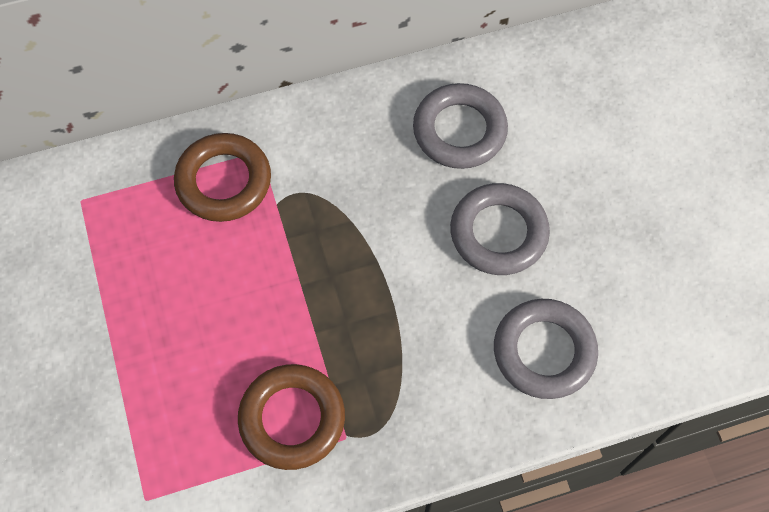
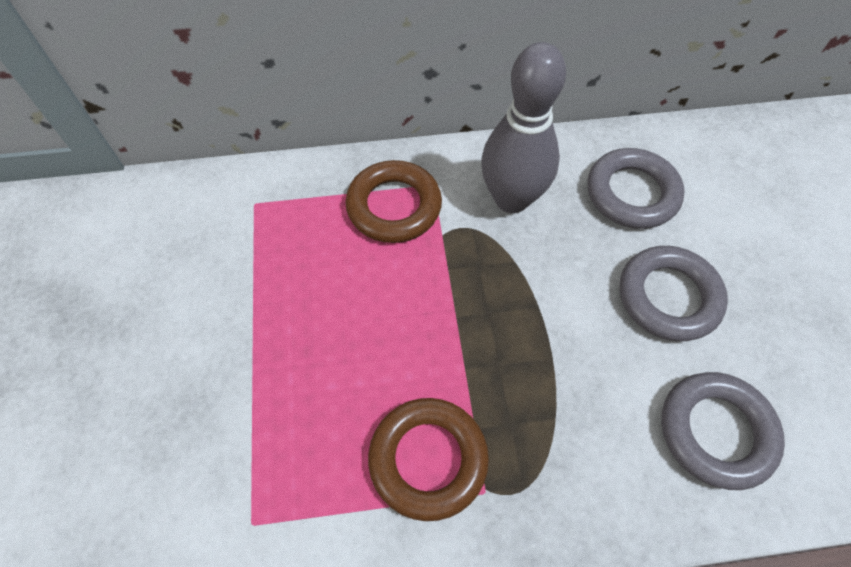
camera: 10 degrees right, 5 degrees down
none -> grey bowling pin [481,42,566,213]

